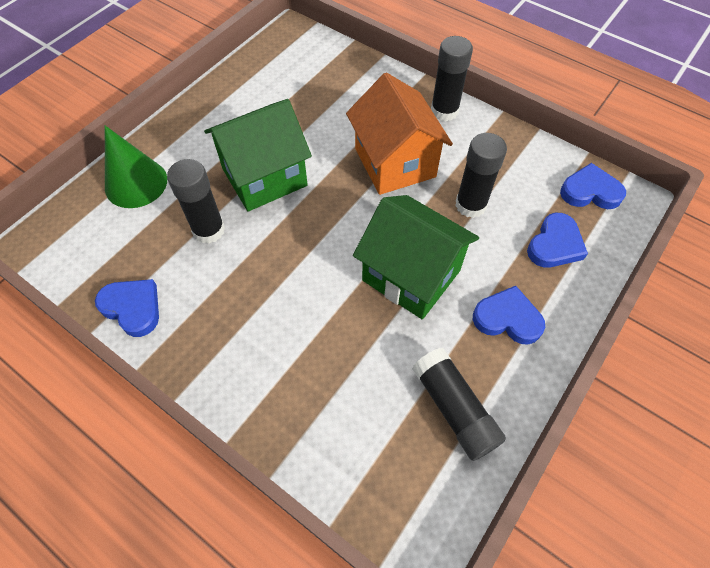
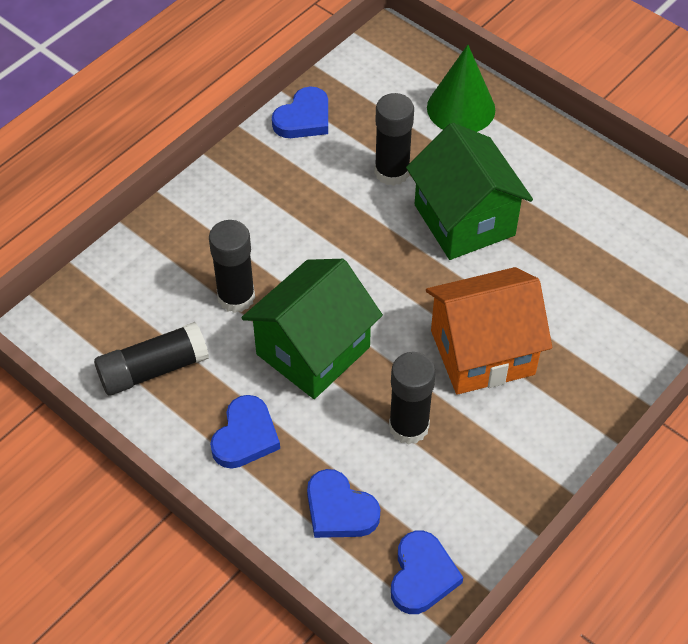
camera: 95 degrees right, 5 degrees down
black glue stick [431,36,473,122] -> black glue stick moved to [209,220,255,313]

